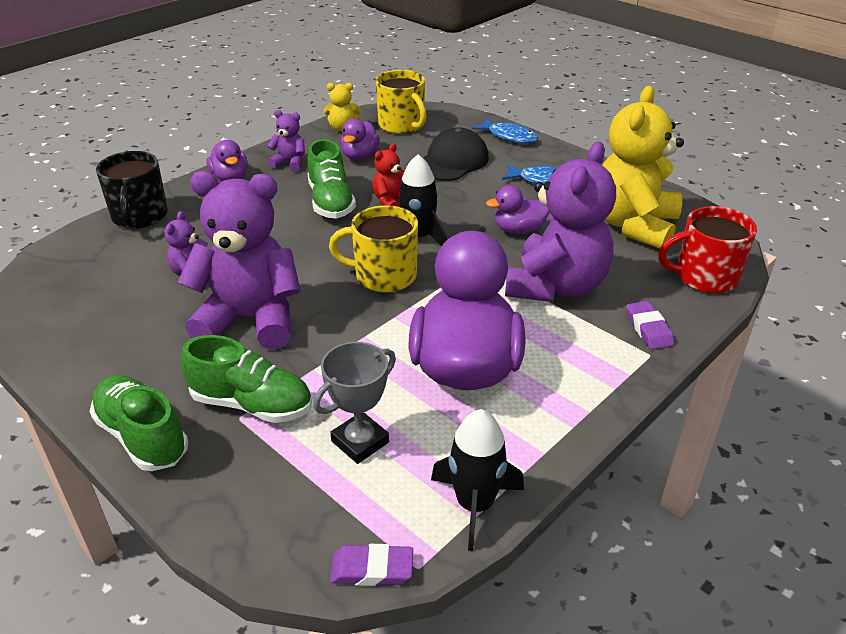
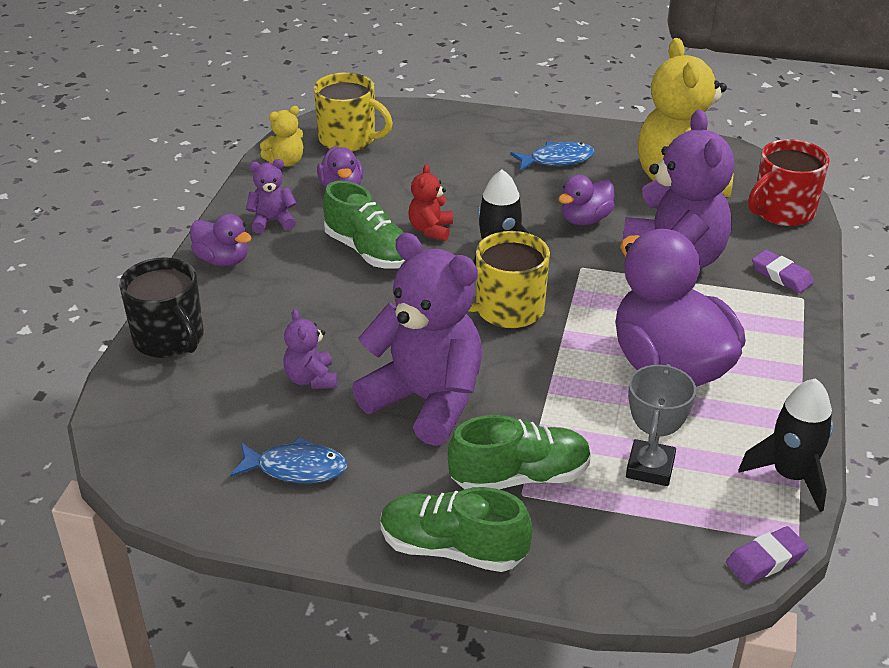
camera: 30 degrees left, 0 degrees up
purple teddy bear [178,171,301,350] -> purple teddy bear turned 60 degrees clockwise [352,233,482,446]
black cap [423,127,489,181] -> none
blue fish [472,118,538,144] -> blue fish moved to [230,437,348,483]

